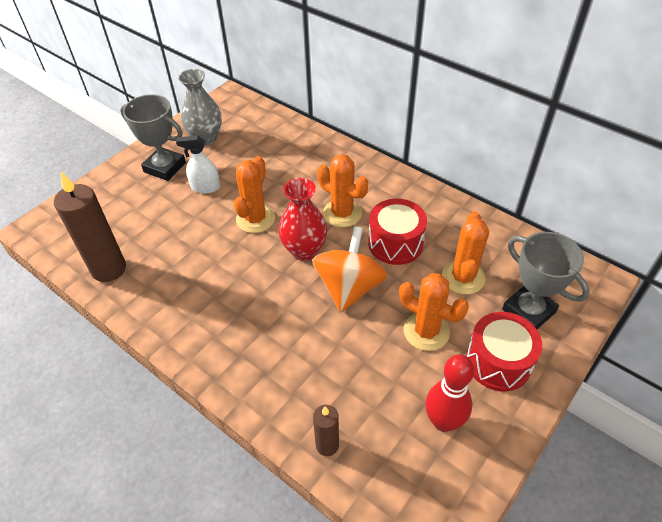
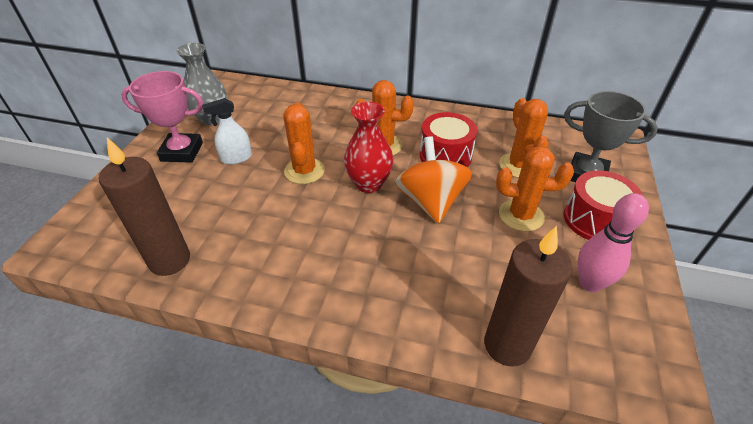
camera: 25 degrees left, 5 degrees down
grey trophy [120,94,186,181] -> pink trophy [121,71,204,163]
brown candle [313,405,339,456] -> brown candle [484,226,572,366], size x1.85
red bowling pin [425,354,474,432] -> pink bowling pin [577,193,649,292]

